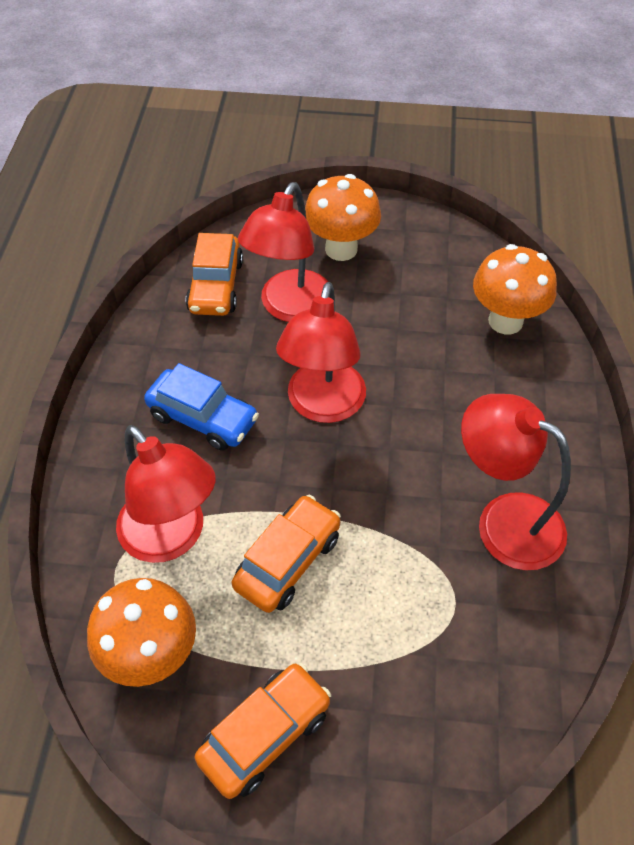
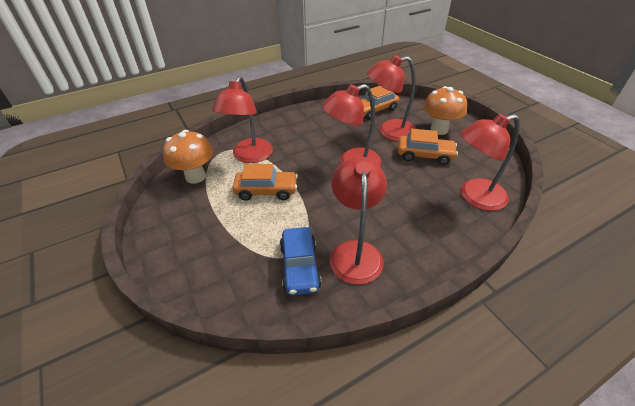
camera: 55 degrees right, 10 degrees down
blue car [144,363,259,451] -> blue car moved to [280,227,322,295]
orange car [195,663,331,799] -> orange car moved to [398,129,458,165]
orange mushroom [473,244,557,334] -> red lamp [461,114,520,211]

